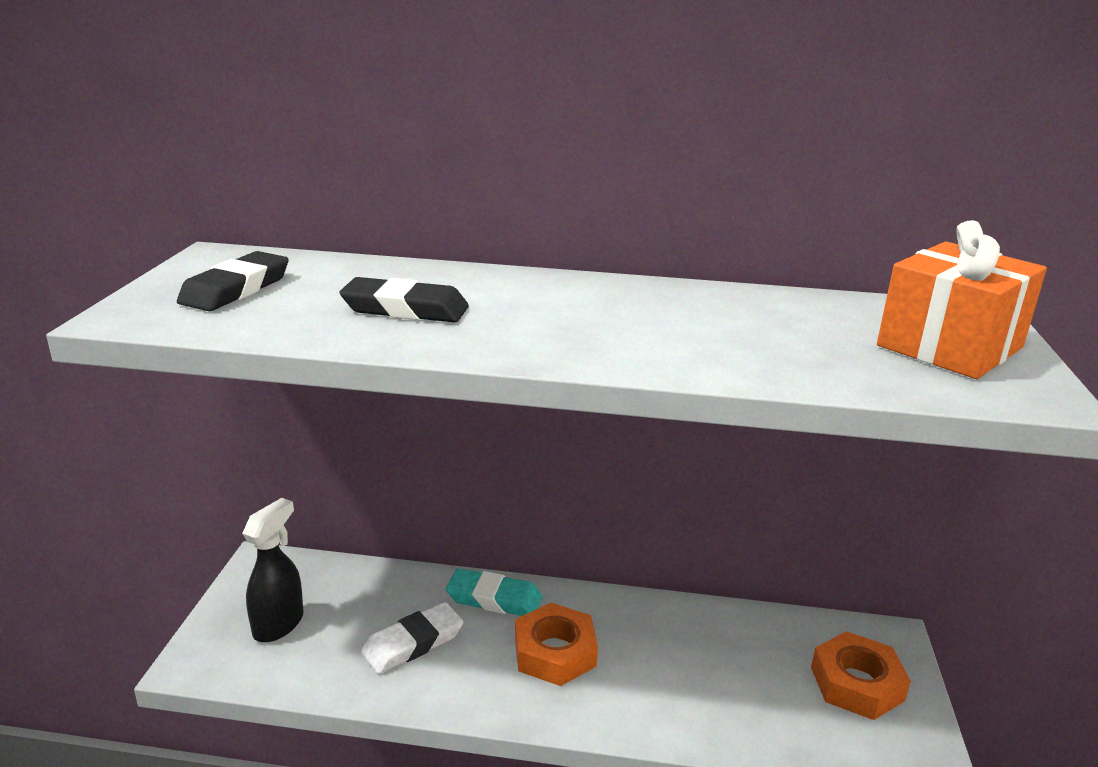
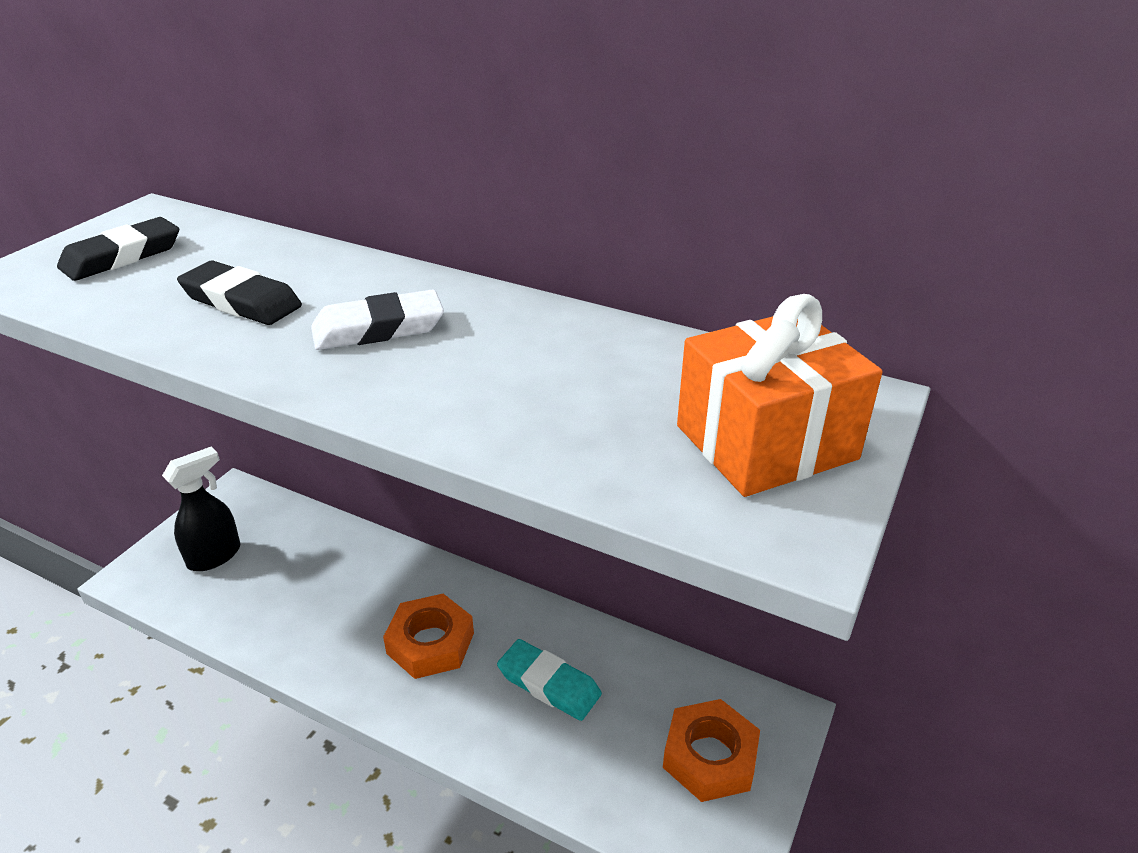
camera: 20 degrees right, 10 degrees up
white eraser [361,602,463,674] -> white eraser moved to [311,289,444,350]
turquoise eraser [446,568,542,616] -> turquoise eraser moved to [497,639,602,721]

